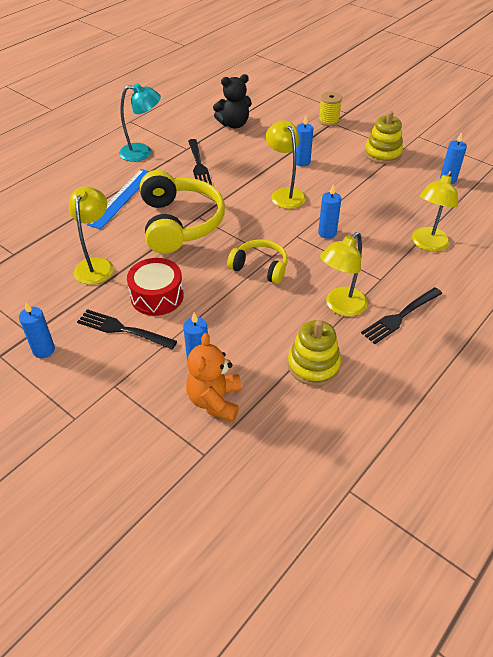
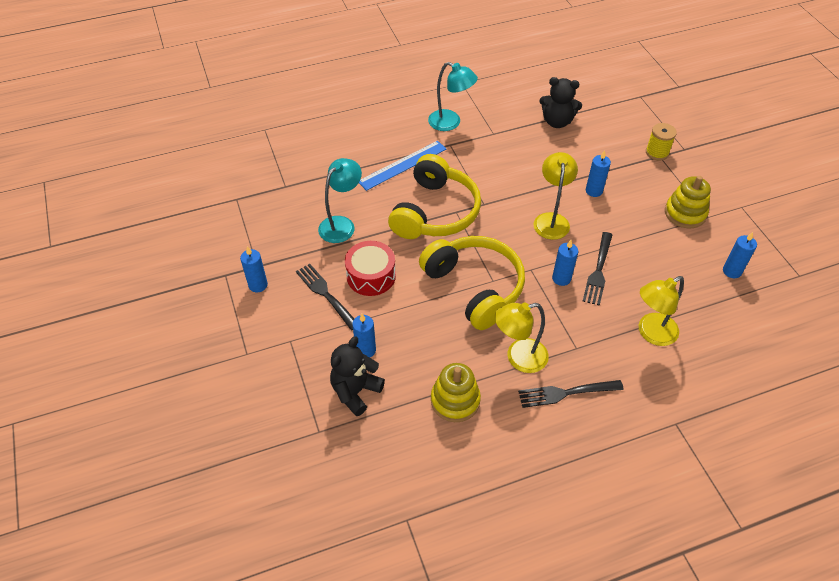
camera: 30 degrees right, 5 degrees up
yellow lamp [69,186,114,285] -> turquoise lamp [318,158,362,243]
orange teddy bear [186,333,241,422] -> black teddy bear [330,336,385,416]
black fork [188,139,212,185] -> black fork moved to [583,232,612,306]
yellow headphones [227,239,287,284] -> yellow headphones [419,236,525,330], size x1.80

